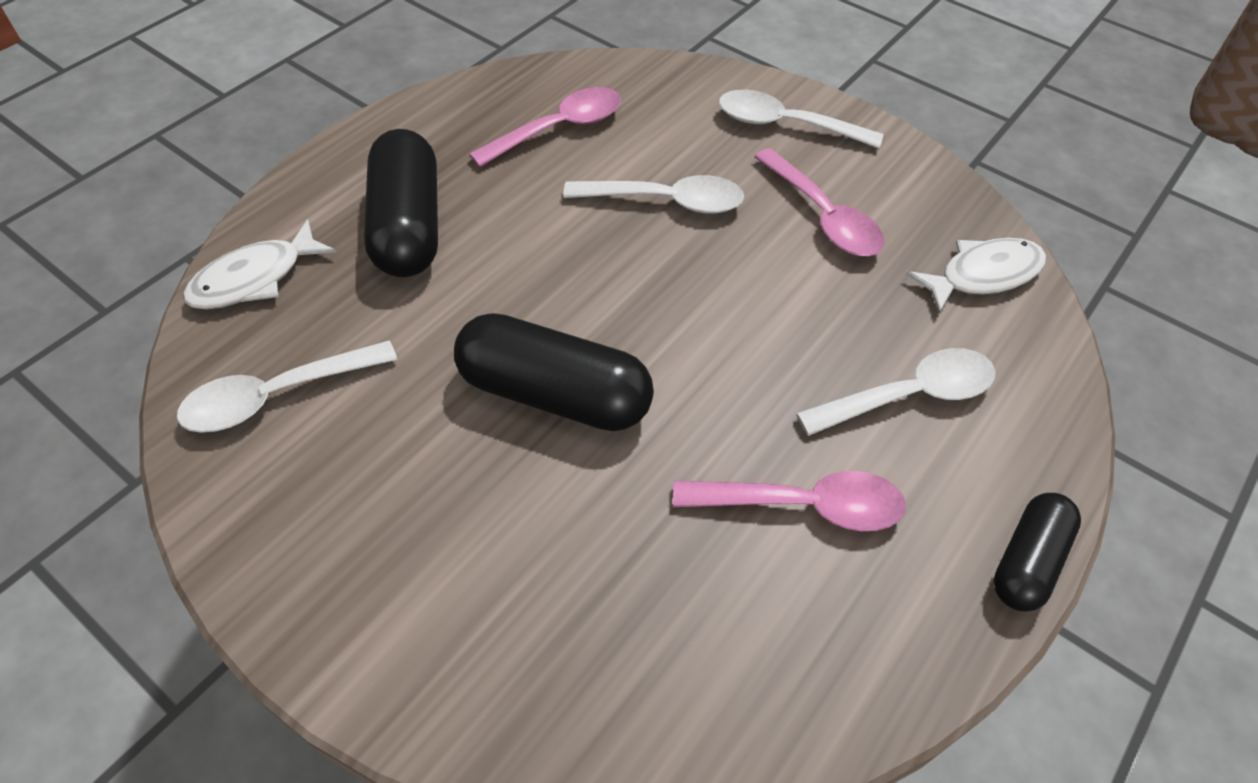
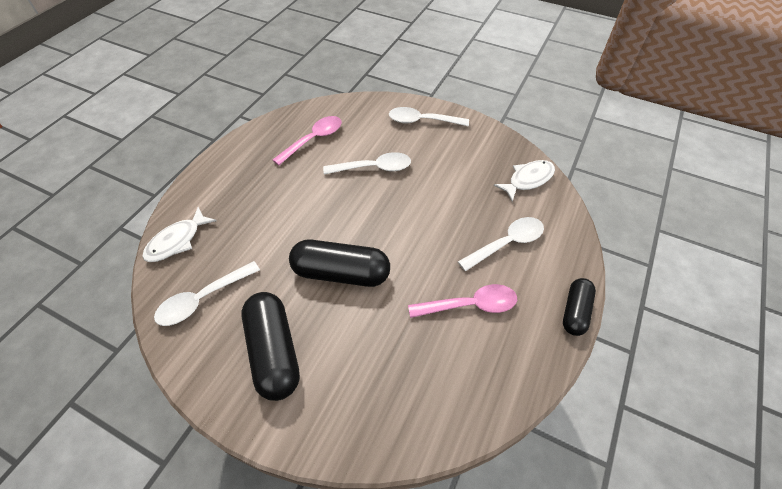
camera: 10 degrees left, 0 degrees up
black capsule [364,129,438,277] -> black capsule moved to [241,292,300,401]
pink spoon [754,148,885,256] -> none

